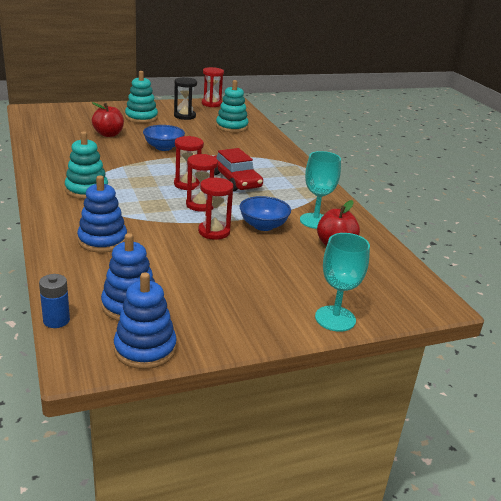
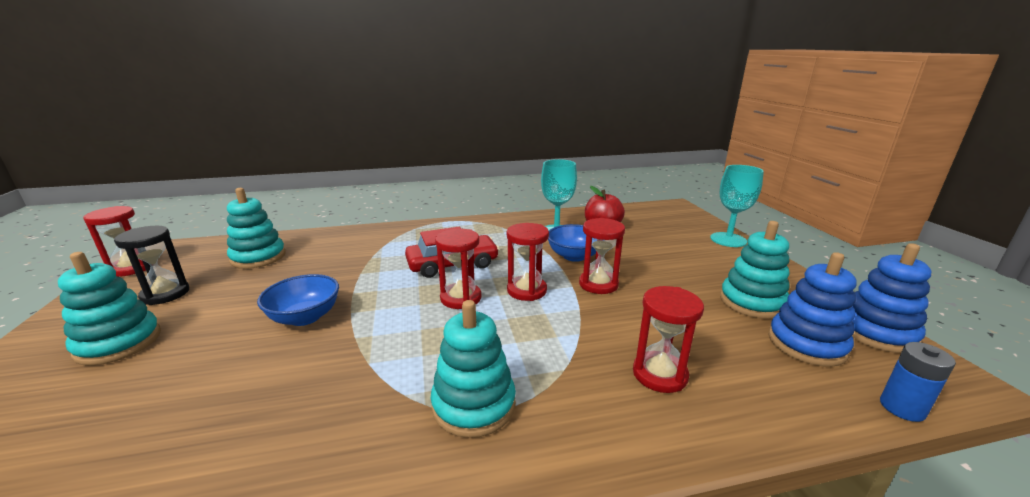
camera: 80 degrees left, 5 degrees down
blue stacking toy [77,176,127,253] -> red hourglass [633,286,704,393]
red apple [92,102,124,137] -> none
none -> turquoise stacking toy [720,221,790,319]

